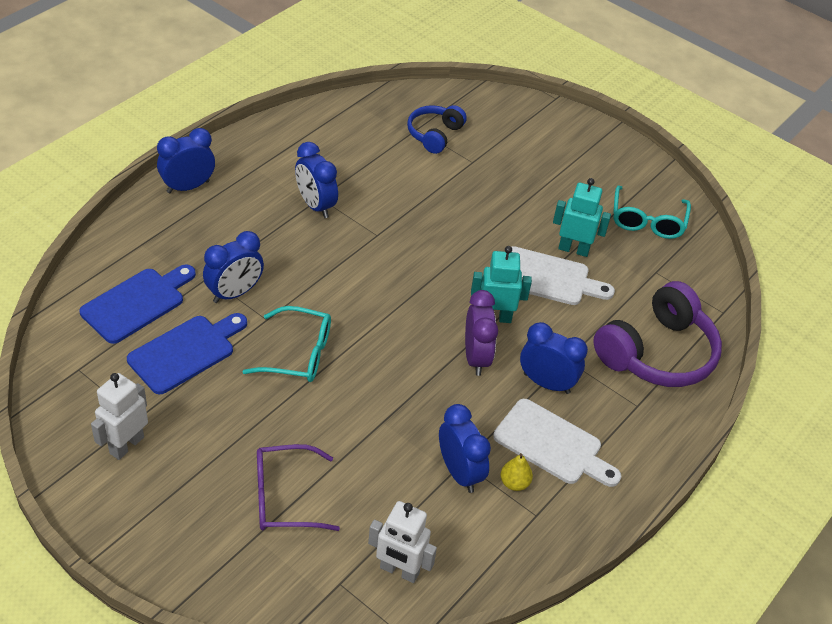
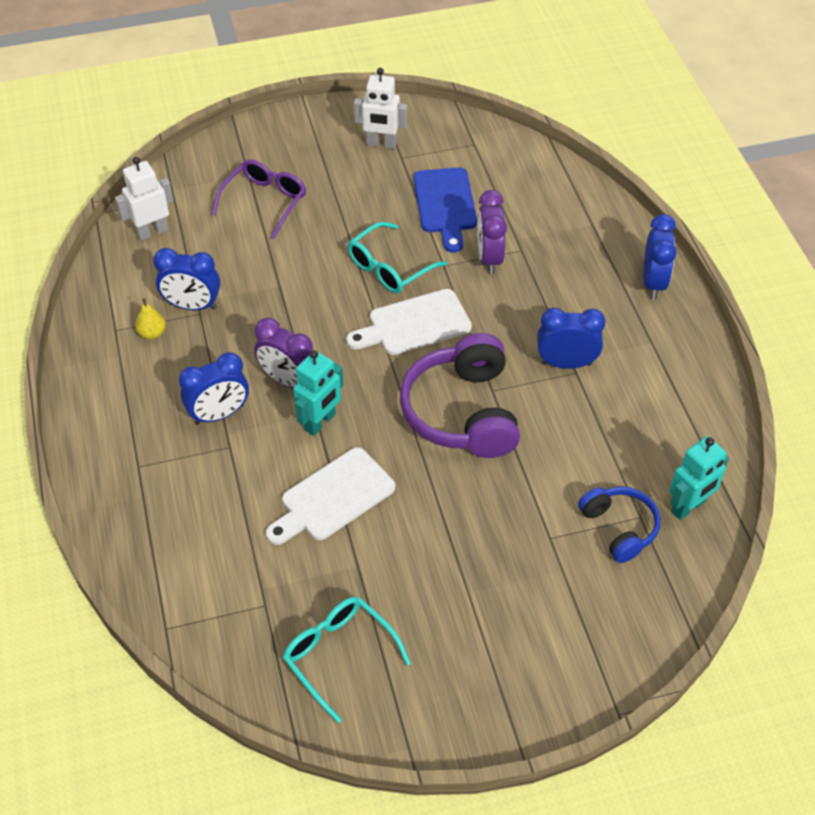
camera: 130 degrees right, 5 degrees up
blue cutting board [80,264,196,344] -> none
white robot [91,373,148,460] -> white robot turned 120 degrees clockwise [354,68,407,149]
blue clock [203,231,264,303] -> purple clock [477,190,507,274]
white cutting board [493,399,621,487] -> white cutting board moved to [346,289,472,355]
turquoise robot [553,178,611,257] -> turquoise robot moved to [669,436,729,520]
purple headphones [593,281,722,387] -> purple headphones moved to [400,333,520,458]

